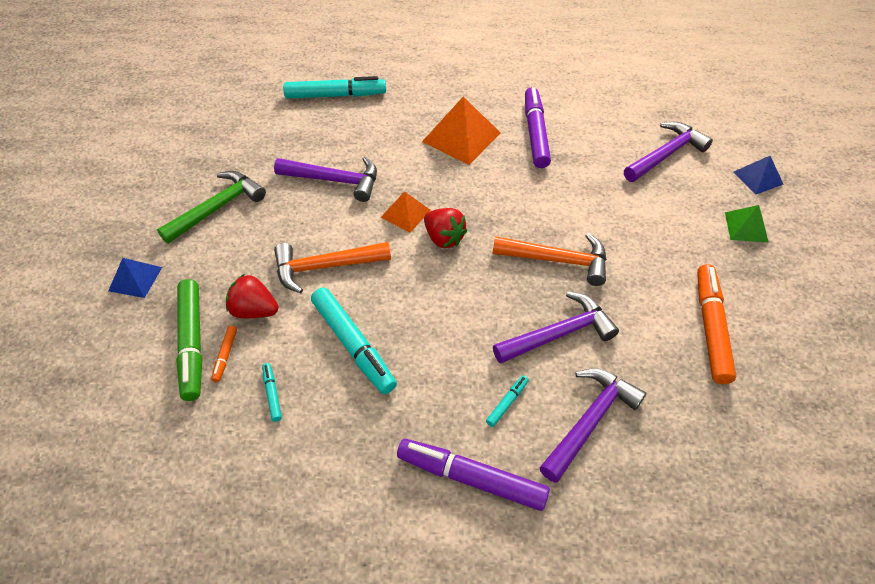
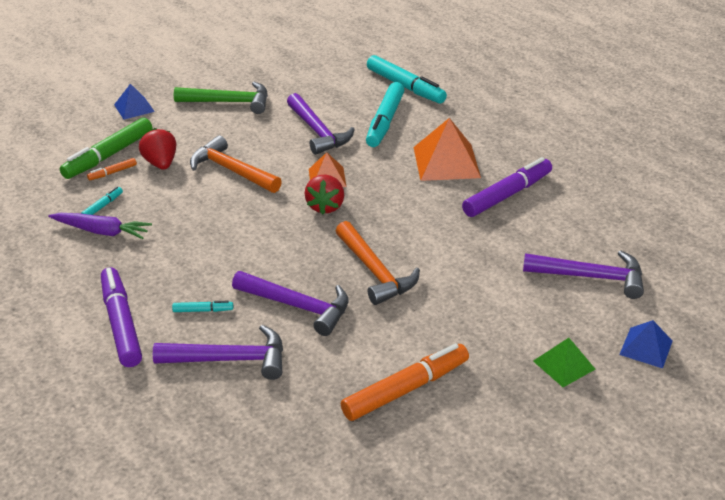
camera: 50 degrees right, 15 degrees down
turquoise marker [311,288,397,394] -> turquoise marker moved to [366,82,404,147]
none -> purple carrot [48,213,152,239]

